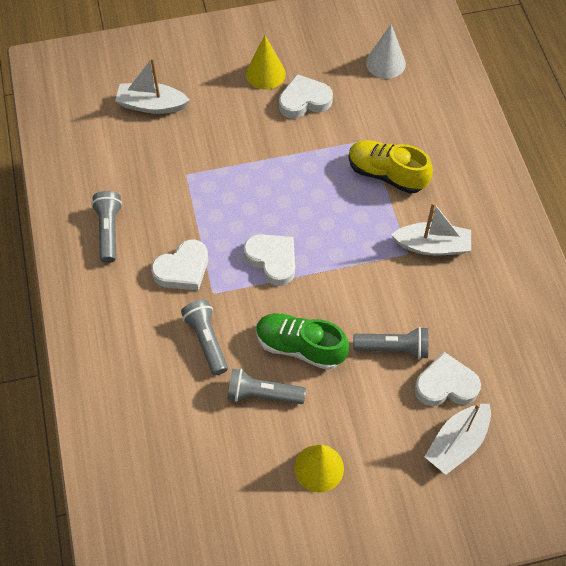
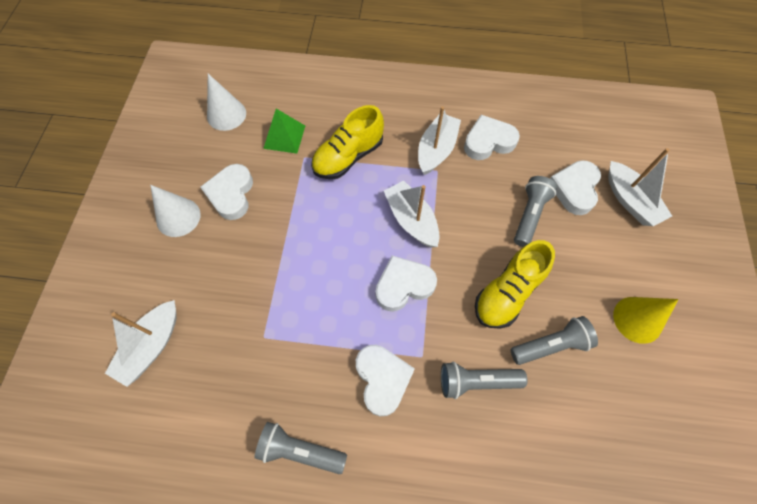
camera: 70 degrees left, 5 degrees up
grey flashlight [227,369,306,404] -> grey flashlight turned 135 degrees counterclockwise [511,316,598,365]
yellow cone [246,35,286,90] -> white cone [150,185,201,237]
green shoe [256,313,349,370] -> yellow shoe [475,240,555,329]
none -> green pyramid [263,109,305,153]
none -> white boat [384,180,440,247]
none -> white heart [464,115,520,160]

